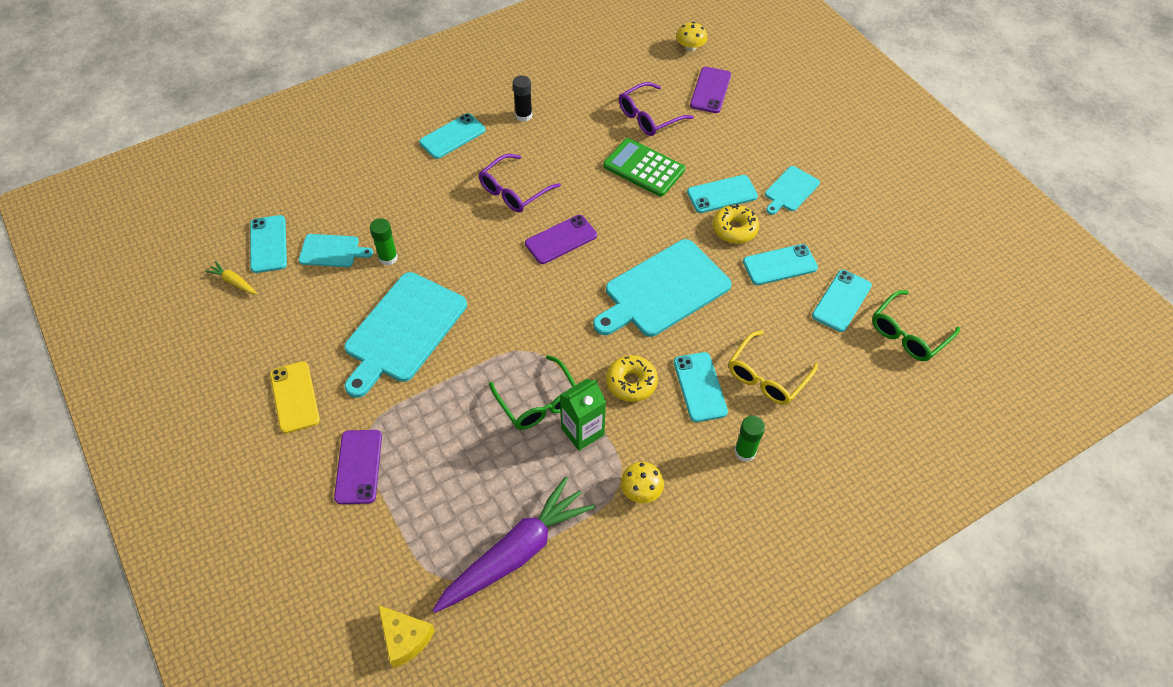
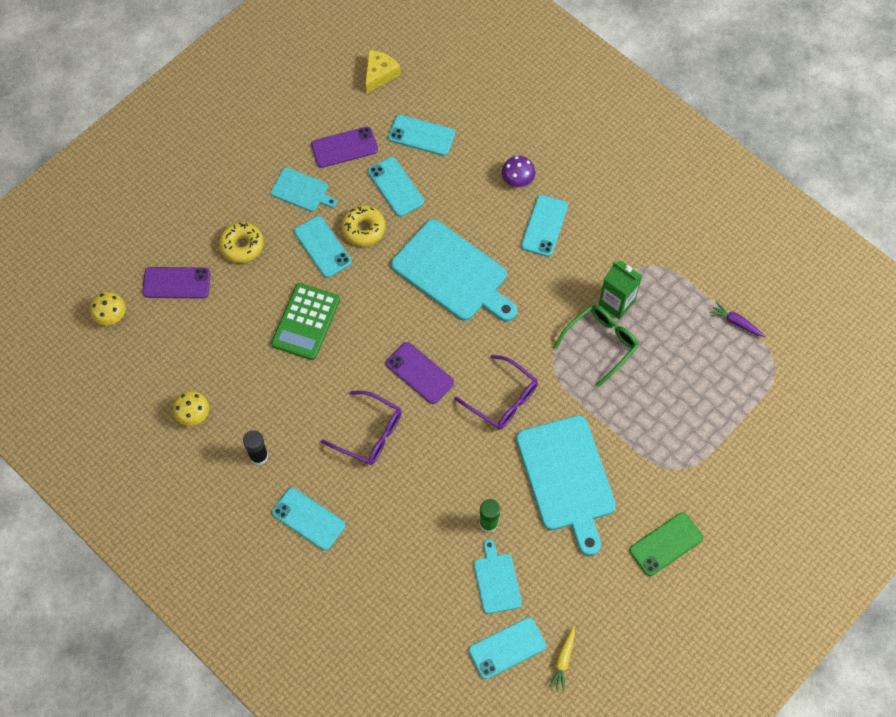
camera: 105 degrees left, 10 degrees up
yellow phone [270,361,320,434] -> green phone [629,512,703,576]
purple phone [334,430,382,504] -> purple phone moved to [311,127,378,168]
turquoise cutting board [344,272,467,398] -> turquoise cutting board turned 60 degrees clockwise [516,415,616,556]
yellow cheese [378,605,435,668] -> yellow cheese moved to [365,50,401,93]
purple carrot [433,477,595,613] -> purple carrot [709,302,765,337], size x0.40
yellow donut [606,355,658,402] -> yellow donut moved to [219,222,264,263]
purple glasses [619,82,694,136] -> purple glasses moved to [455,355,538,430]
yellow mushroom [621,462,664,503] -> yellow mushroom moved to [173,391,209,426]
turquoise phone [674,352,728,422] -> turquoise phone turned 45 degrees counterclockwise [521,195,568,257]
yellow glasses [729,331,818,405] -> purple mushroom [502,156,535,187]
green glue stick [734,416,765,462] -> none
green glasses [872,290,960,361] -> none

